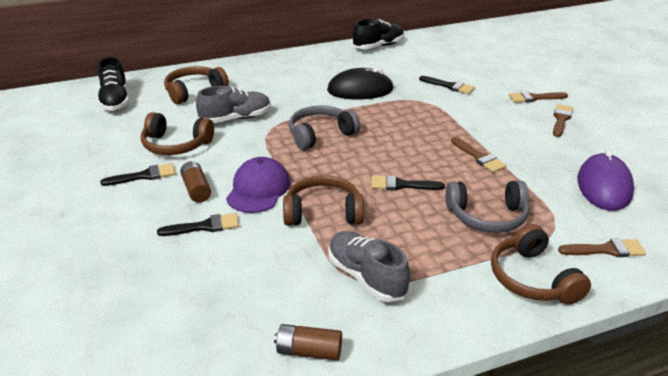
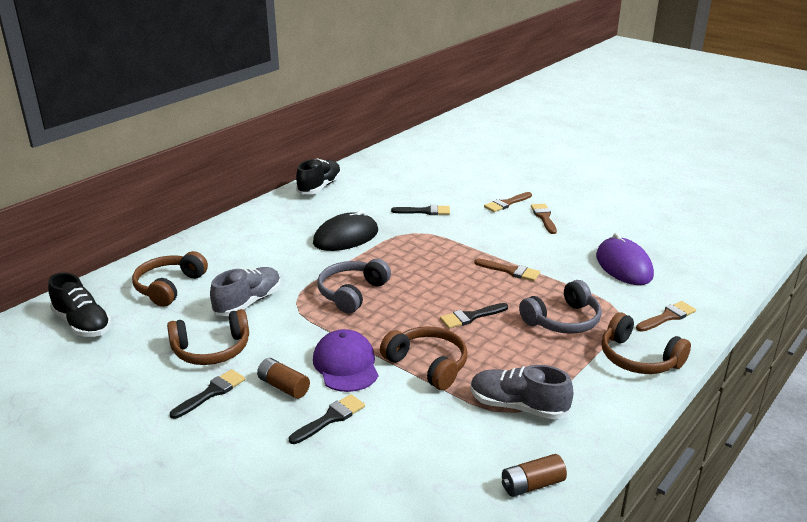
camera: 30 degrees left, 5 degrees down
brown headphones [283,175,364,226] -> brown headphones turned 75 degrees clockwise [380,326,467,390]

